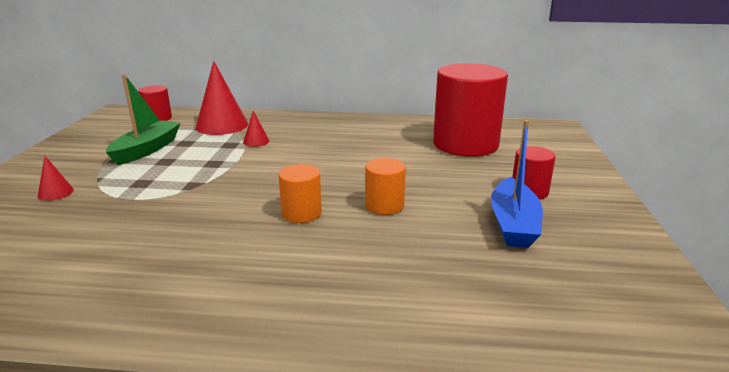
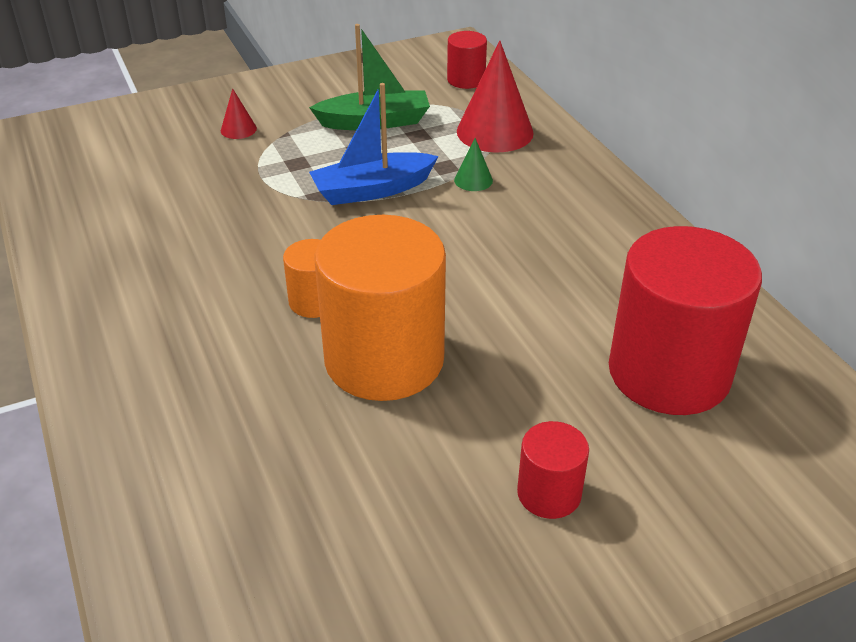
camera: 60 degrees right, 15 degrees up
red cone [243,111,269,147] -> green cone [454,138,493,191]
orange cylinder [365,158,406,215] -> orange cylinder [314,215,446,401], size x2.14
blue boat [491,120,543,248] -> blue boat moved to [309,83,439,205]

